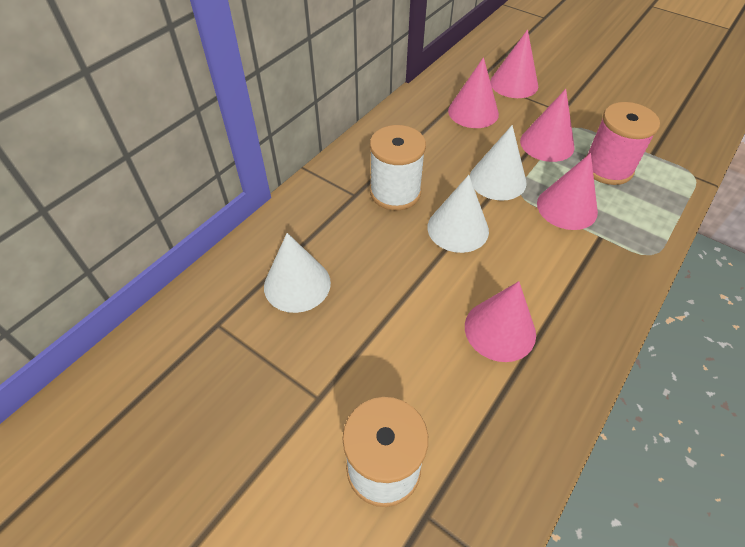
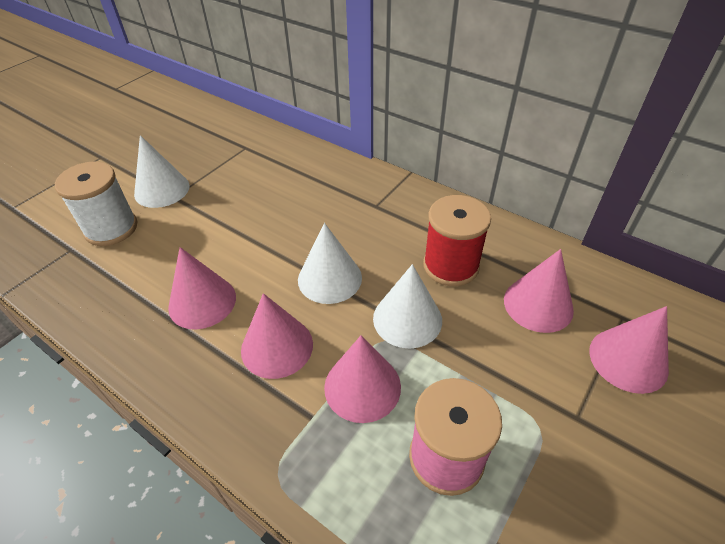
camera: 90 degrees right, 5 degrees down
white cone [264,233,331,313] -> white cone moved to [134,135,190,208]
white spool [370,125,426,211] -> none
pink cone [520,89,574,162] -> pink cone moved to [241,293,313,379]
none -> red spool [423,195,491,286]

